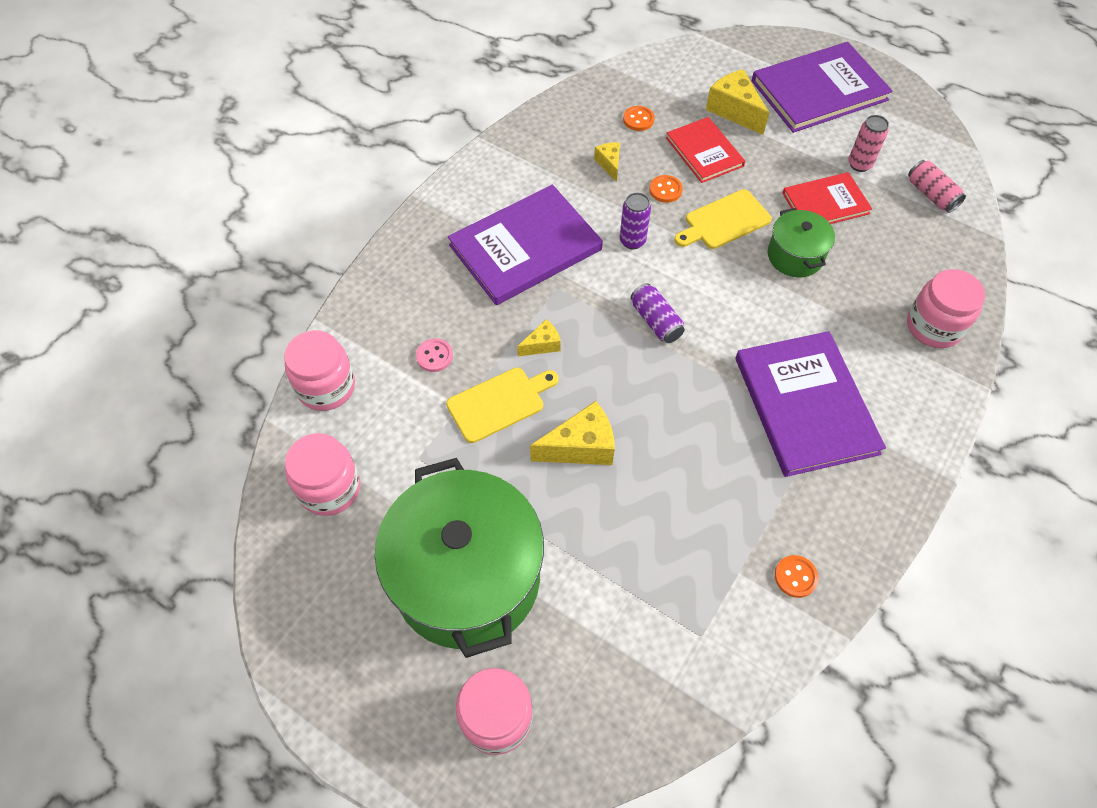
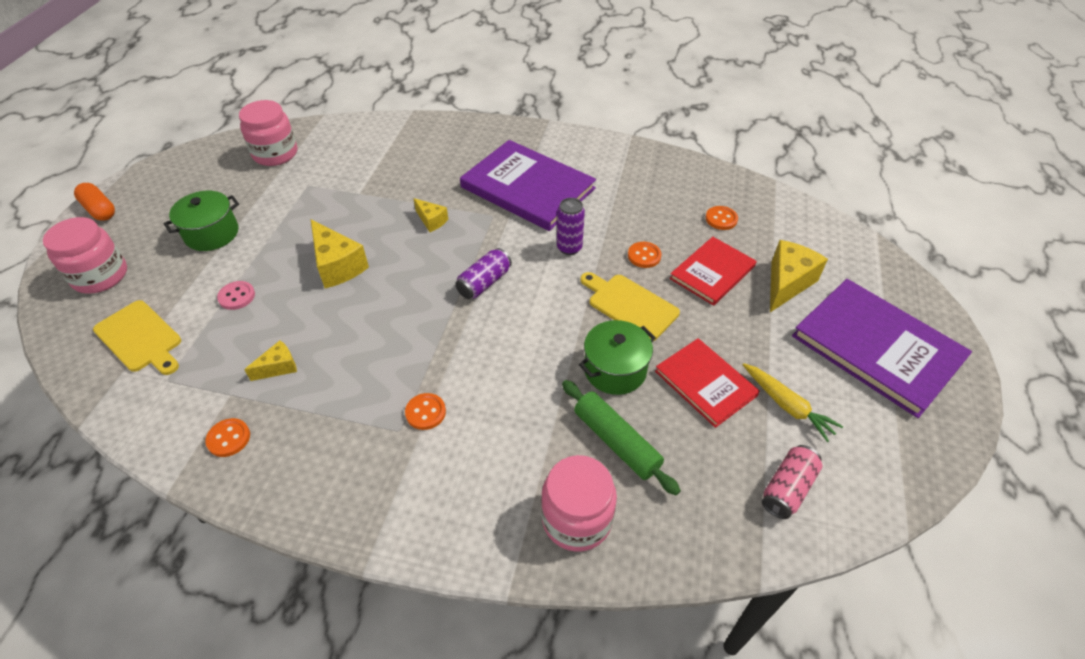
camera: 70 degrees right, 10 degrees down
pink jar [284,330,355,411] -> none
green pot [375,458,544,658] -> green pot [164,191,239,251], size x0.47
pink button [416,338,453,372] -> pink button moved to [217,281,255,310]
yellow cutting board [446,367,559,443] -> yellow cutting board moved to [93,300,181,375]
yellow cheese [594,142,620,182] -> yellow cheese moved to [244,340,297,381]
purple book [735,331,886,477] -> orange button [405,393,446,430]
pink can [849,115,889,172] -> yellow carrot [743,363,843,442]
none -> orange capsule [74,183,115,221]
none -> green rolling pin [562,380,681,495]

